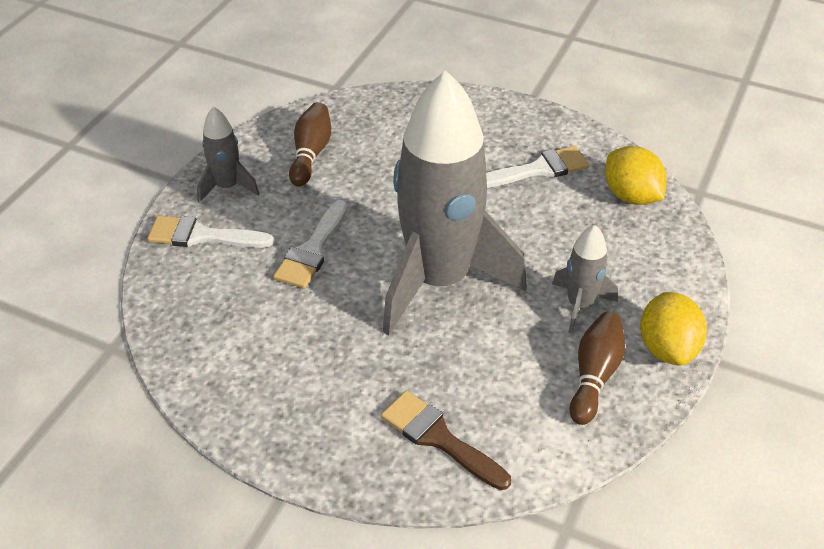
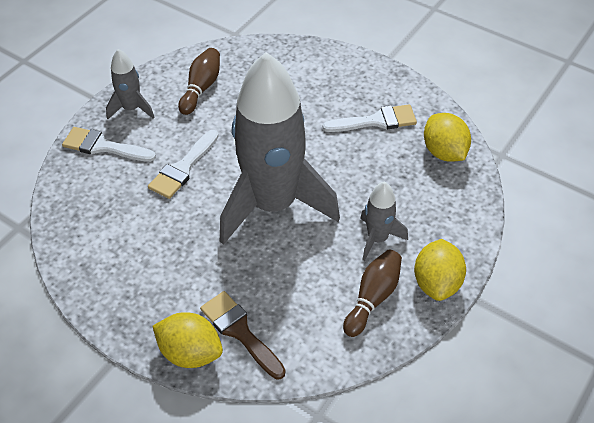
camera: 10 degrees right, 5 degrees up
none -> yellow lemon [153,312,223,368]

